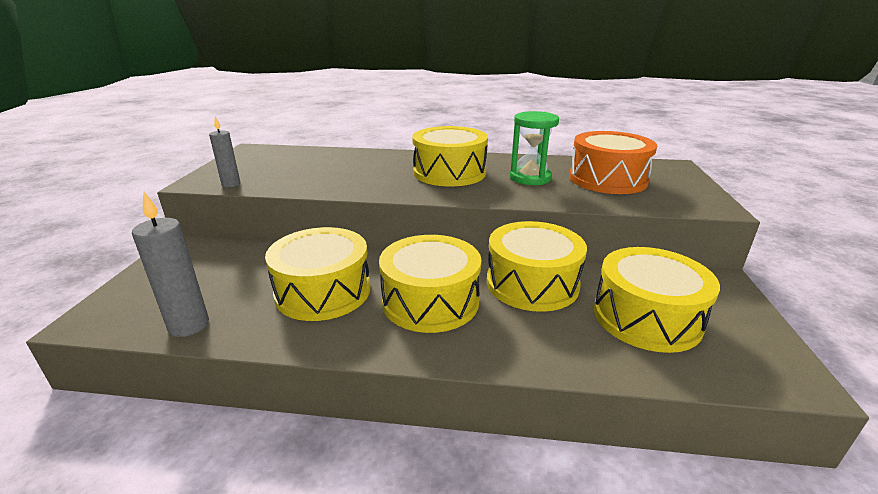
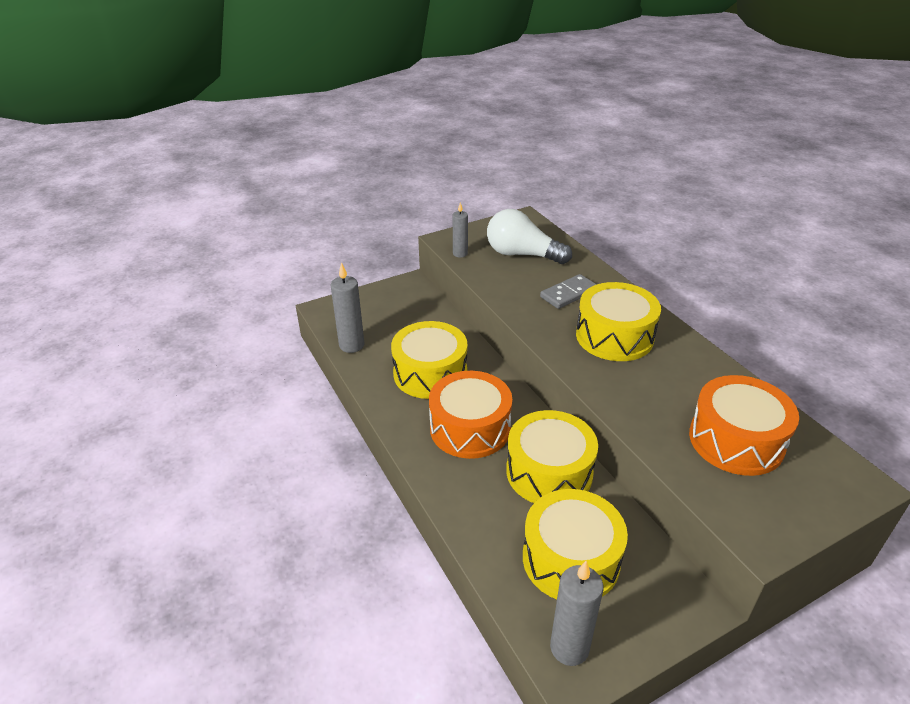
camera: 55 degrees right, 10 degrees up
yellow drum [379,235,481,333] -> orange drum [429,371,512,459]
green hourglass [510,111,559,185] -> none
none -> white light bulb [487,209,572,264]
none -> grey domino [540,274,597,309]
none -> grey candle [550,561,603,666]

